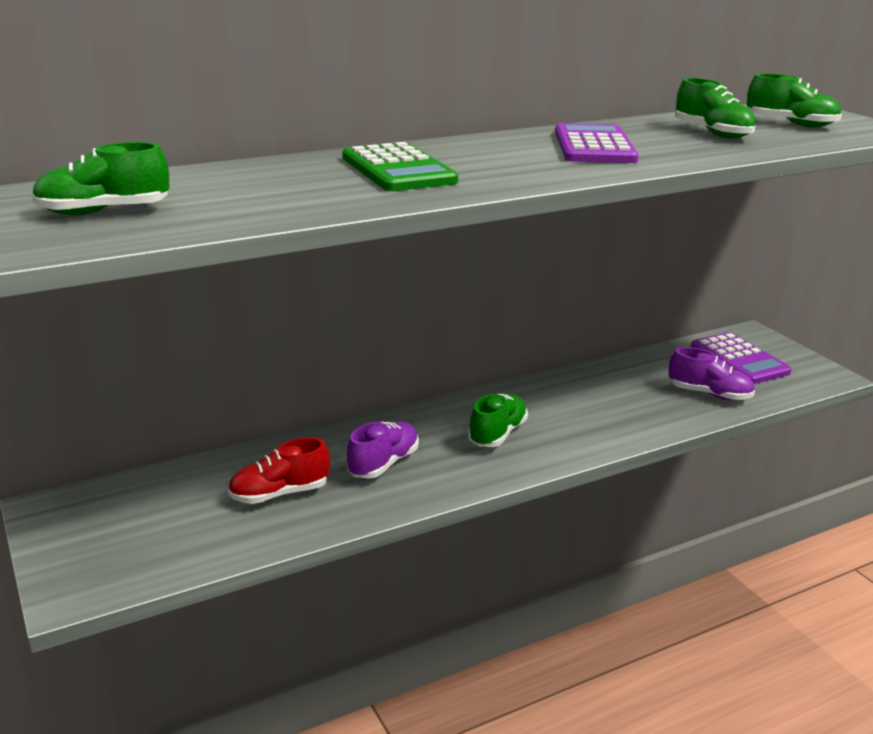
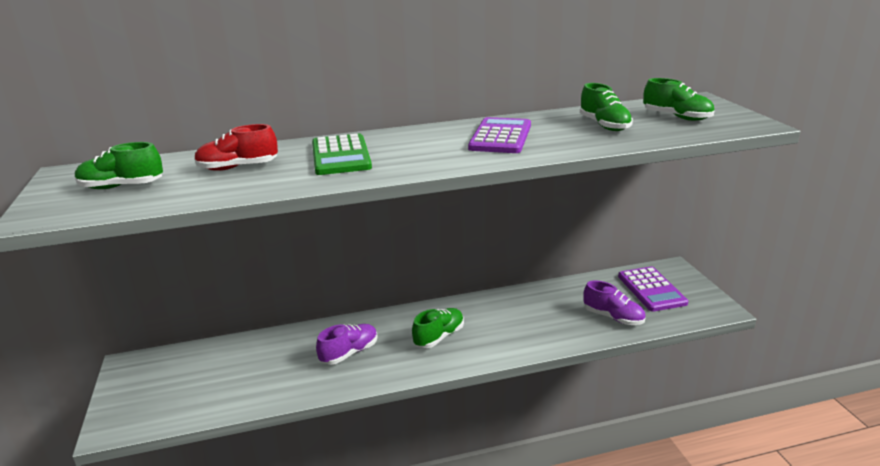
camera: 15 degrees right, 0 degrees up
red shoe [228,437,330,504] -> red shoe moved to [194,124,278,171]

